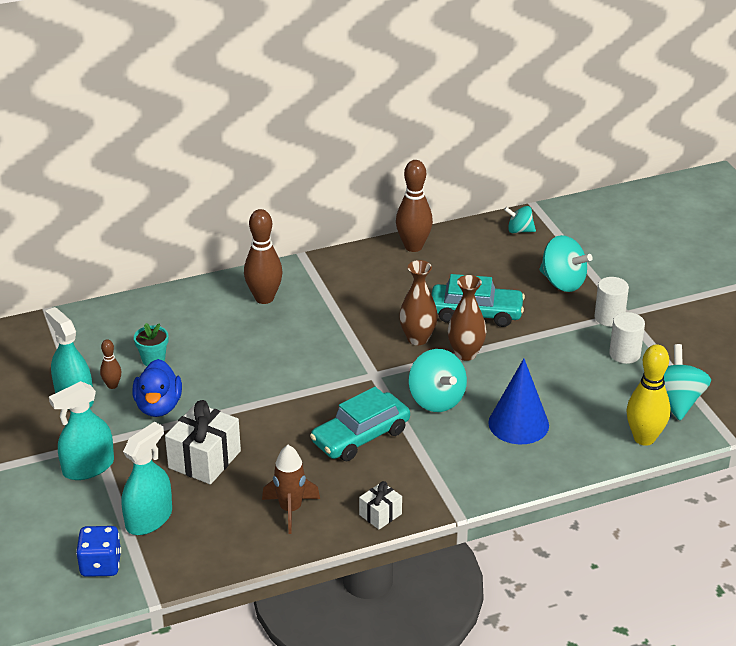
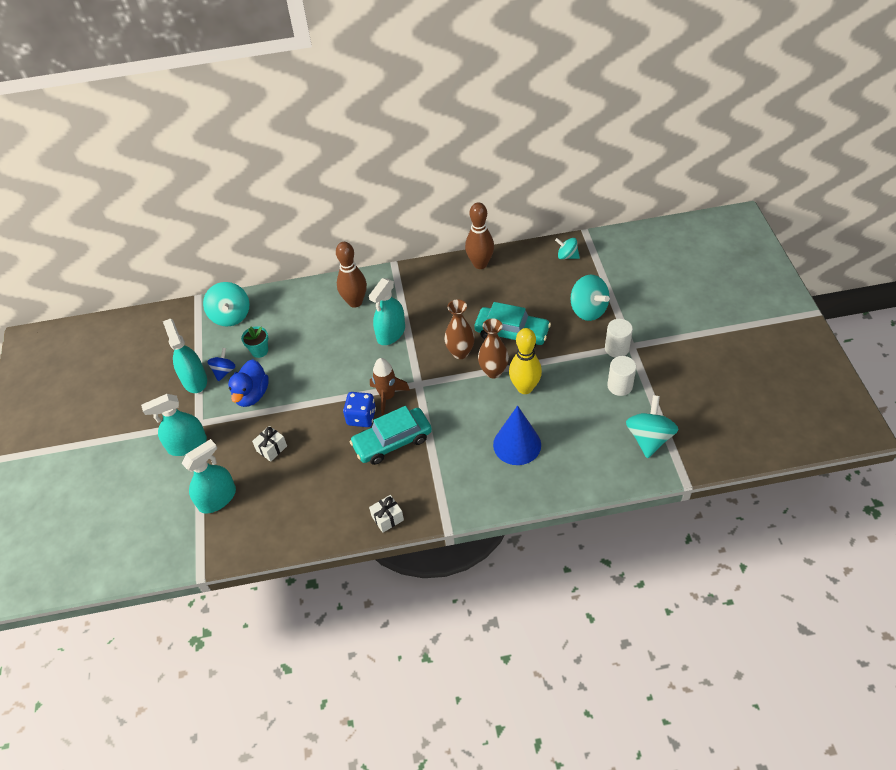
camera: 15 degrees right, 15 degrees up
blue dice [76,526,121,577] -> blue dice moved to [343,392,376,427]
brown bowling pin [100,339,121,389] -> blue spinning top [207,348,236,382]
white gift [165,400,241,484] -> white gift [252,426,287,462], size x0.55
brown rocket [262,445,320,534] -> brown rocket moved to [370,358,410,416]
turquoise spinning top [408,349,467,412] -> turquoise spinning top moved to [203,282,249,327]
yellow bowling pin [626,344,671,446] -> yellow bowling pin moved to [509,328,542,394]
none -> turquoise spray bottle [369,278,405,345]

